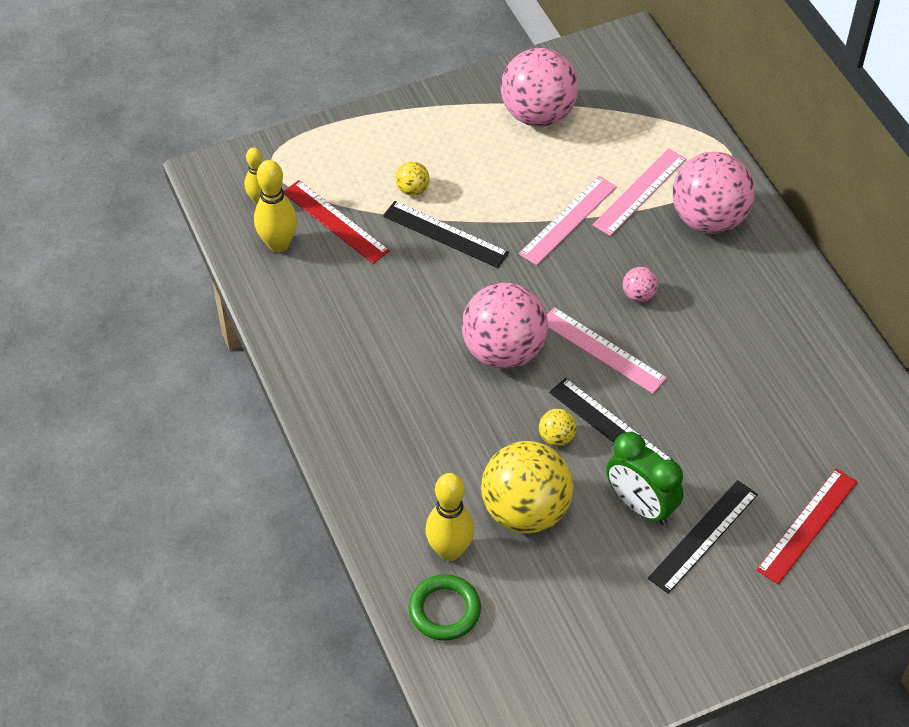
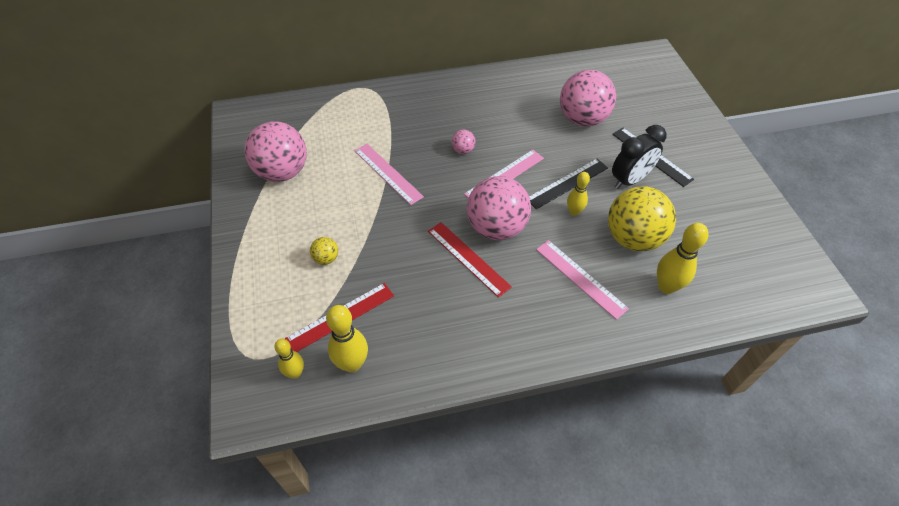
camera: 80 degrees left, 0 degrees up
black ruler [383,201,509,268] -> none
green ring [409,574,481,641] -> none
yellow ball [539,409,577,446] -> yellow bowling pin [567,172,590,216]
pink ruler [592,148,686,236] -> pink ruler moved to [536,240,629,320]
green clock [606,432,684,525] -> black clock [612,125,667,189]
pink ball [672,152,755,234] -> pink ball moved to [560,70,616,127]
red ruler [757,469,858,584] -> red ruler moved to [428,222,512,298]

